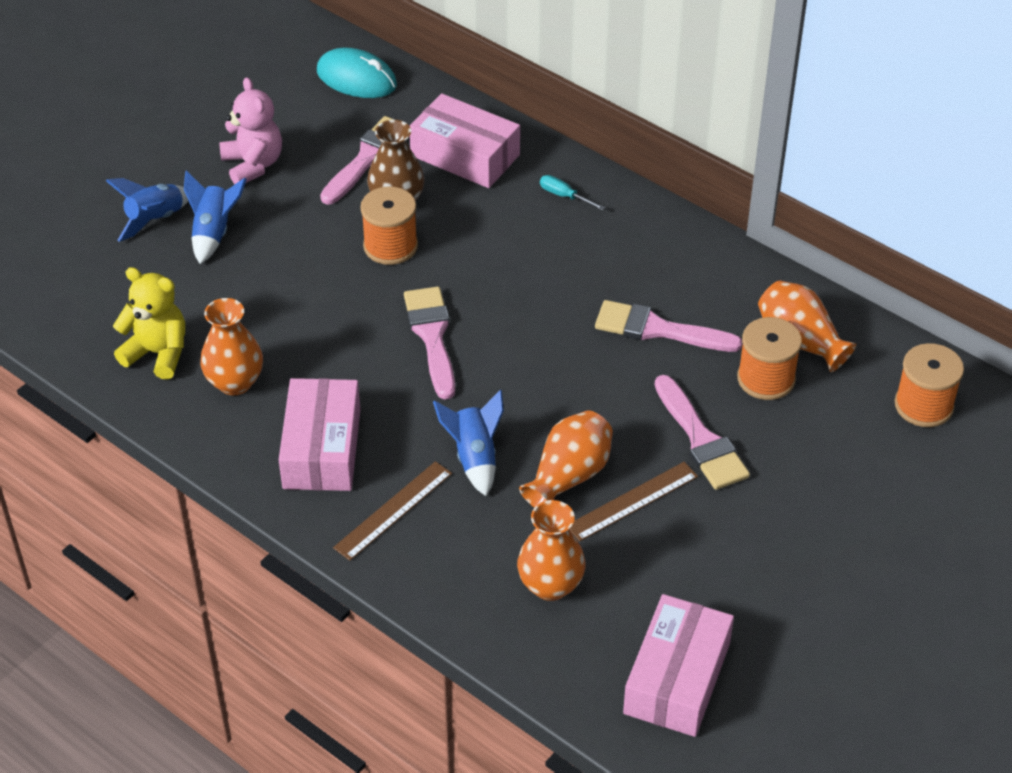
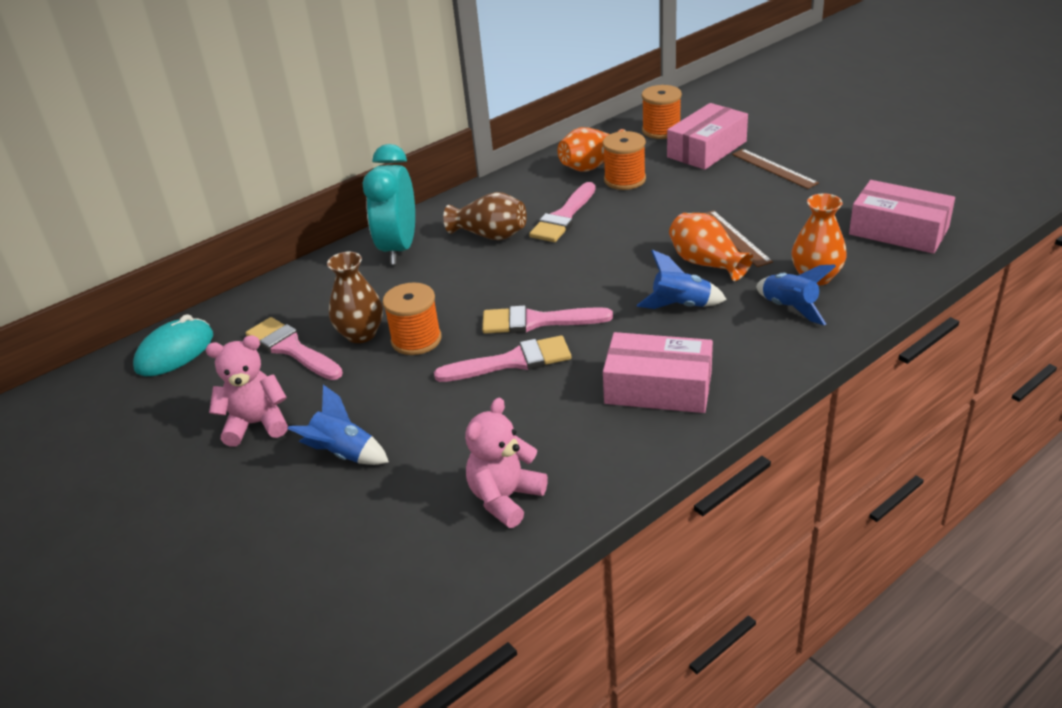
camera: 75 degrees left, 10 degrees down
blue rocket [106,178,189,242] -> blue rocket moved to [756,264,836,325]
yellow teddy bear [113,267,185,379] -> pink teddy bear [465,398,548,528]
orange vase [200,298,263,395] -> none
brown ruler [333,461,452,561] -> brown ruler moved to [732,149,819,189]
pink box [410,93,520,188] -> pink box moved to [667,103,748,170]
turquoise screwdriver [540,175,605,210] -> turquoise clock [362,144,415,265]
pink brush [655,375,750,490] -> pink brush moved to [434,335,571,382]
none -> brown vase [443,192,527,240]

